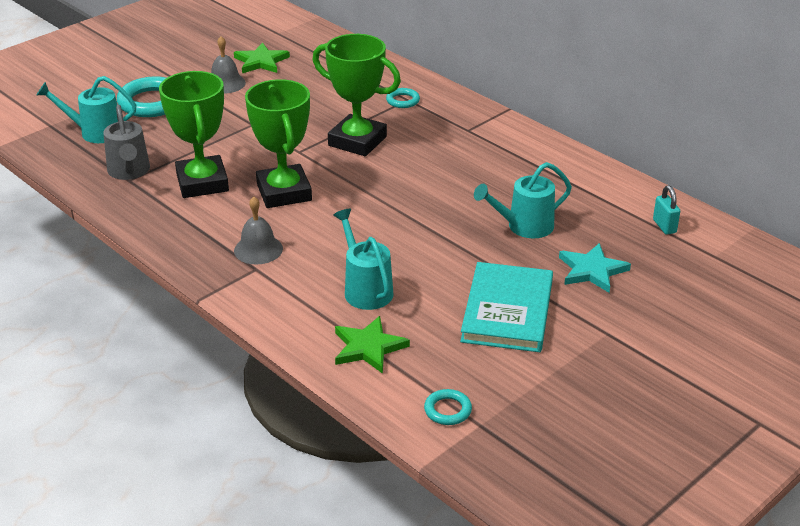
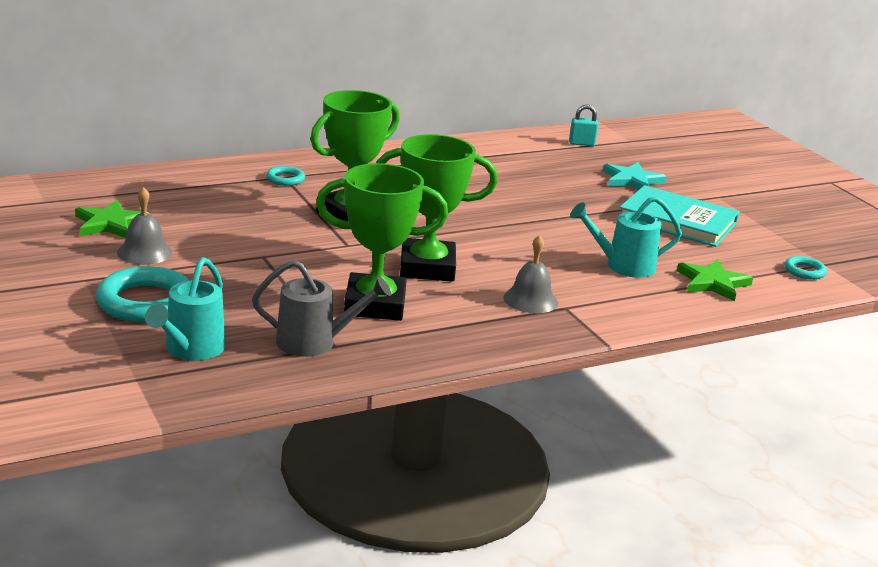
camera: 75 degrees left, 10 degrees down
turquoise watering can [474,162,572,238] -> none

